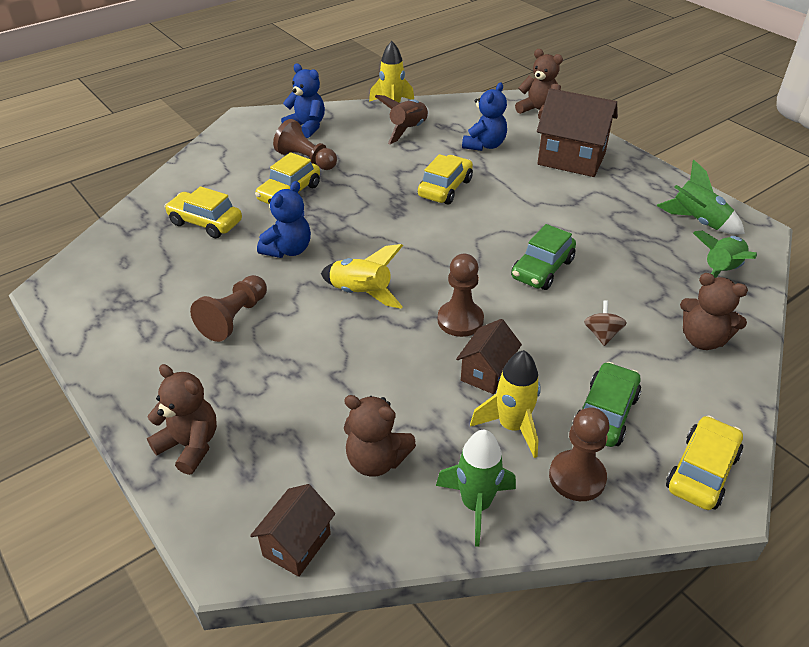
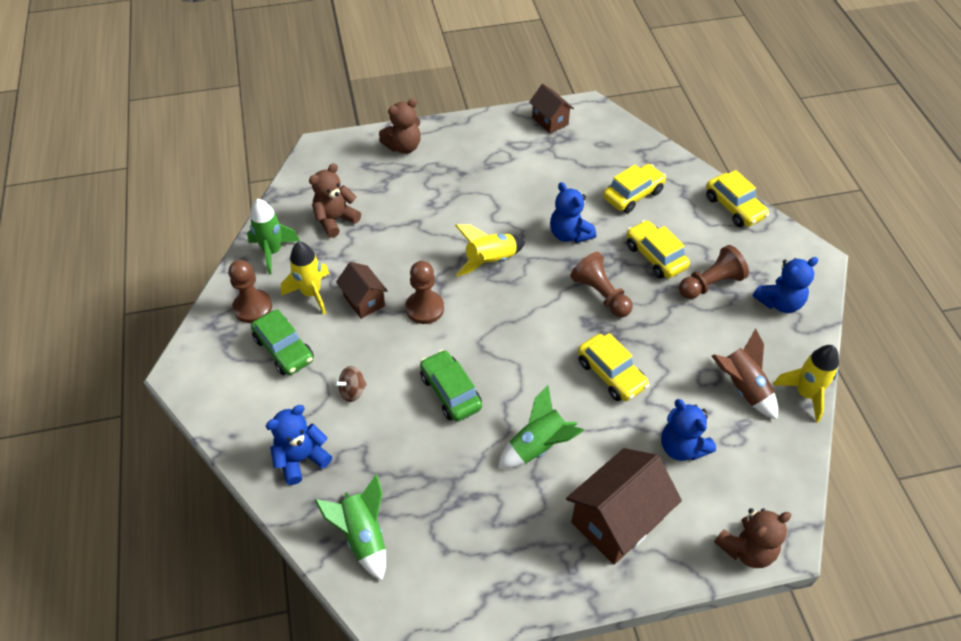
camera: 115 degrees right, 10 degrees up
brown pawn [190,275,267,342] -> brown pawn moved to [570,252,633,317]
brown house [250,484,335,577] -> brown house moved to [529,84,574,134]
brown spinning top [584,300,627,346] -> brown spinning top turned 120 degrees clockwise [335,366,367,402]
green rocket [656,160,745,234] -> green rocket moved to [498,385,584,468]
yellow car [666,415,743,510] -> yellow car moved to [706,170,769,227]
brown teddy bear [680,273,748,350] -> blue teddy bear [266,405,332,485]

